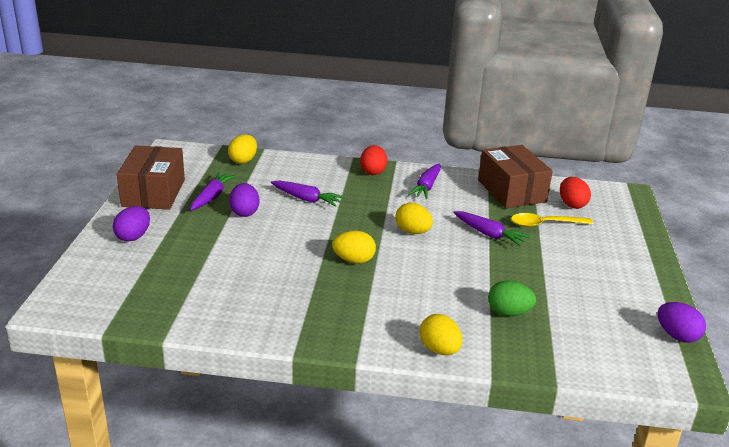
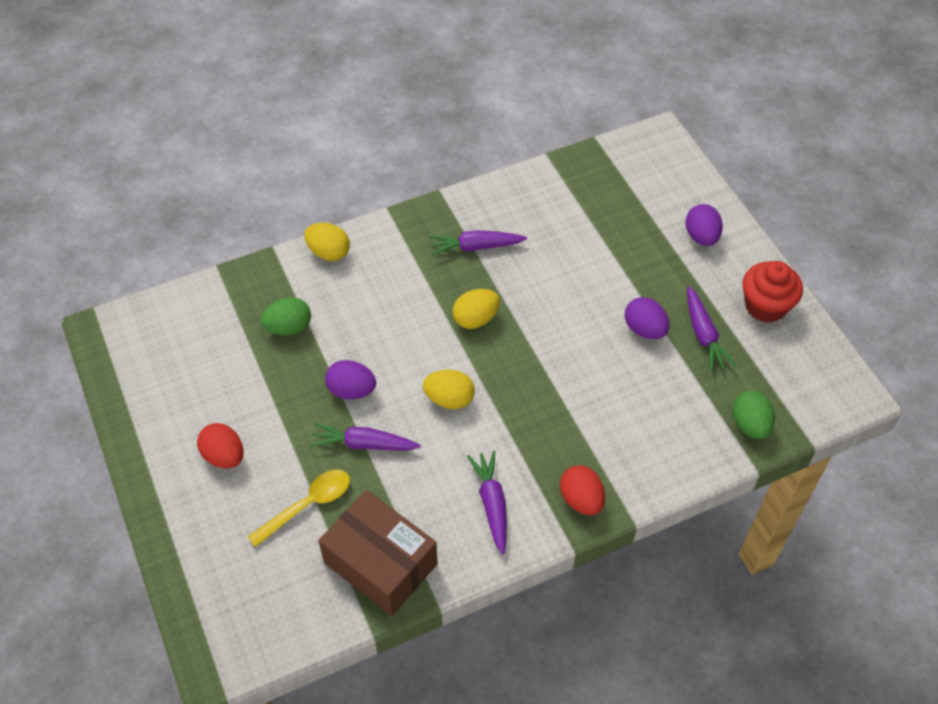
camera: 150 degrees right, 25 degrees up
brown box [117,146,185,210] -> red cupcake [742,261,803,323]
yellow egg [228,134,257,164] -> green egg [732,390,775,439]
purple carrot [271,180,345,207] -> purple carrot moved to [429,230,527,255]
red egg [560,177,591,209] -> red egg moved to [197,423,244,468]
purple egg [658,302,706,343] -> purple egg moved to [325,360,376,399]

